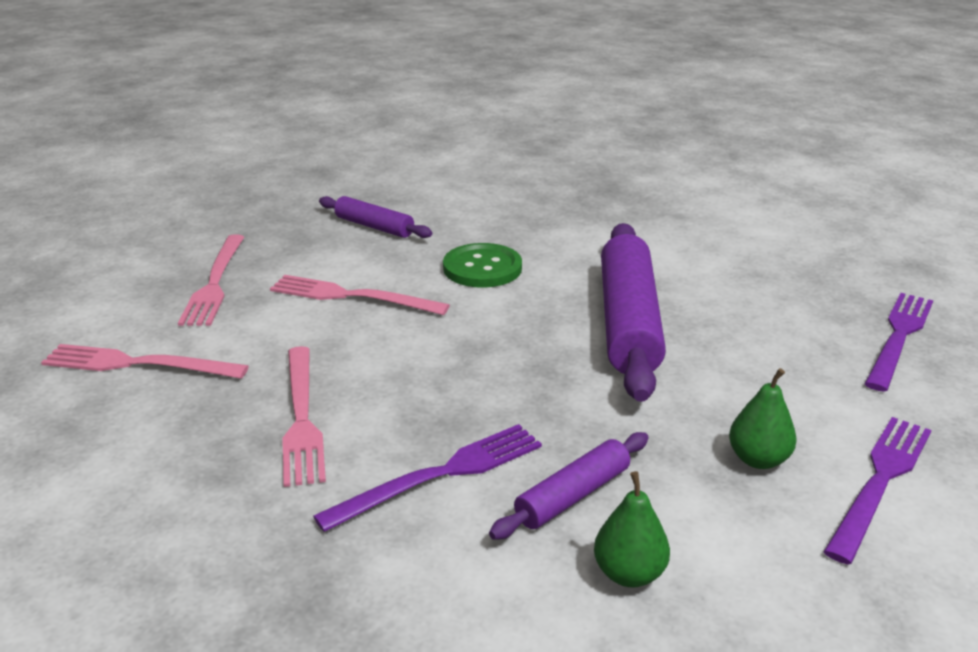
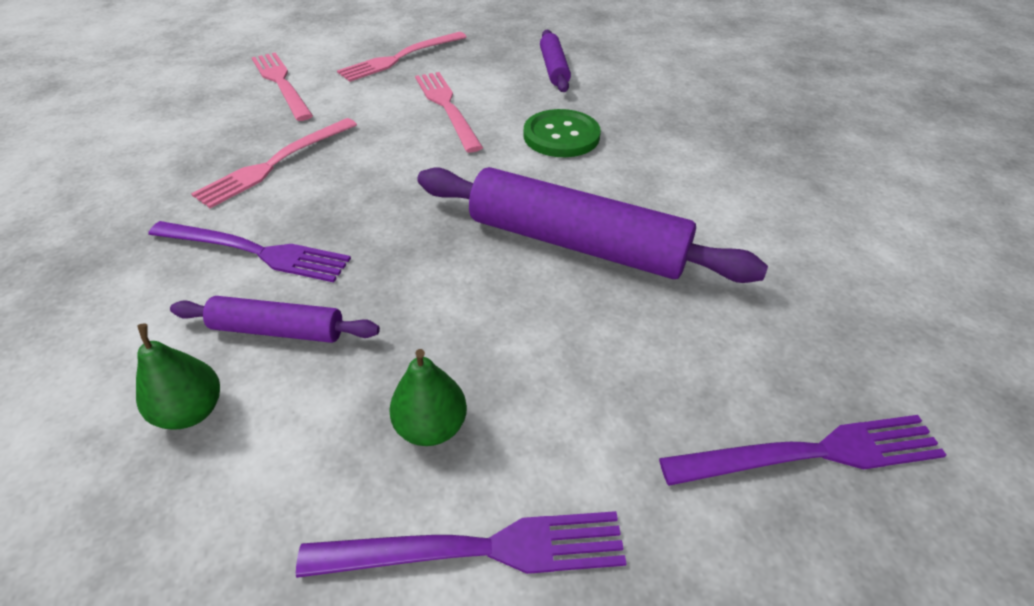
camera: 50 degrees right, 15 degrees up
purple rolling pin [601,223,666,402] -> purple rolling pin turned 60 degrees clockwise [417,167,768,283]

